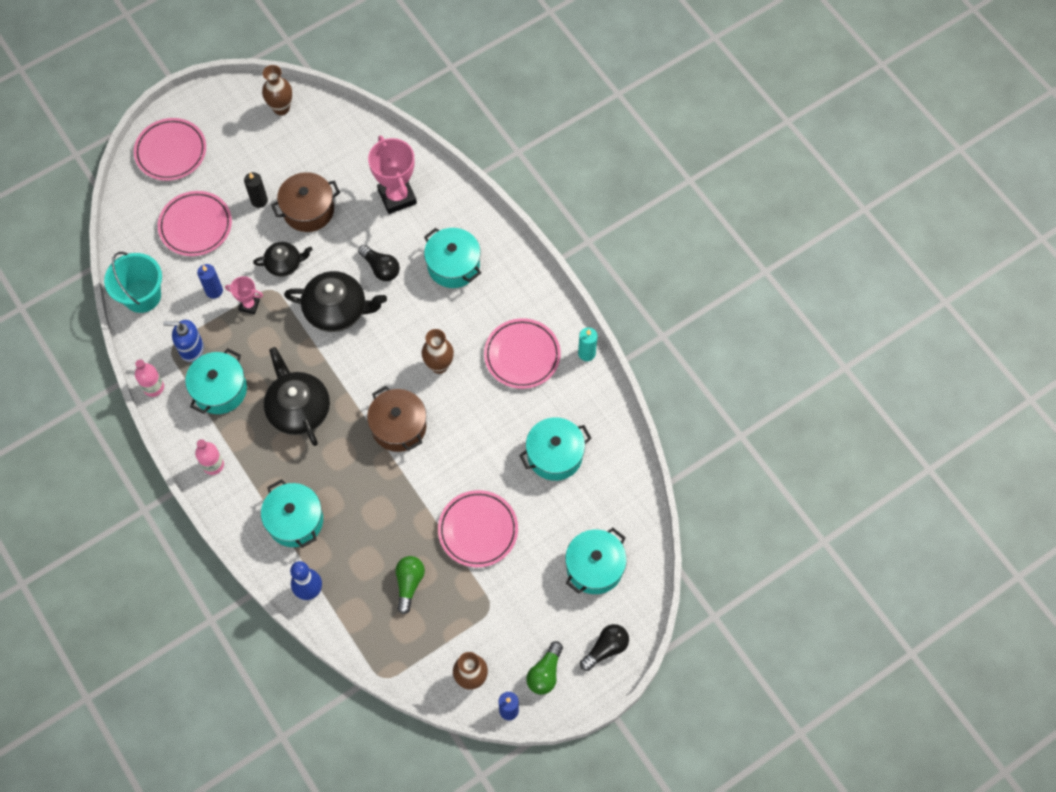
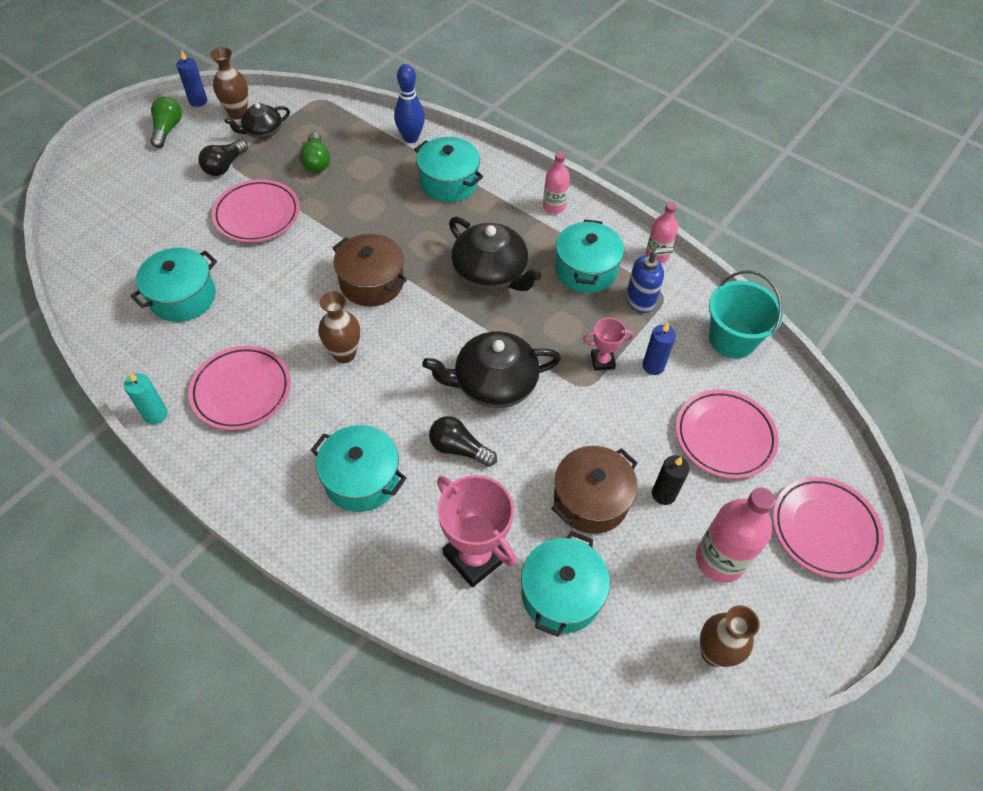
camera: 160 degrees right, 10 degrees down
black teapot [253,242,313,277] -> black teapot moved to [225,103,290,138]
turquoise pot [565,528,627,594] -> turquoise pot moved to [521,531,610,637]
black light bulb [580,624,629,671] -> black light bulb moved to [198,139,248,176]
none -> pink bottle [696,487,775,583]

